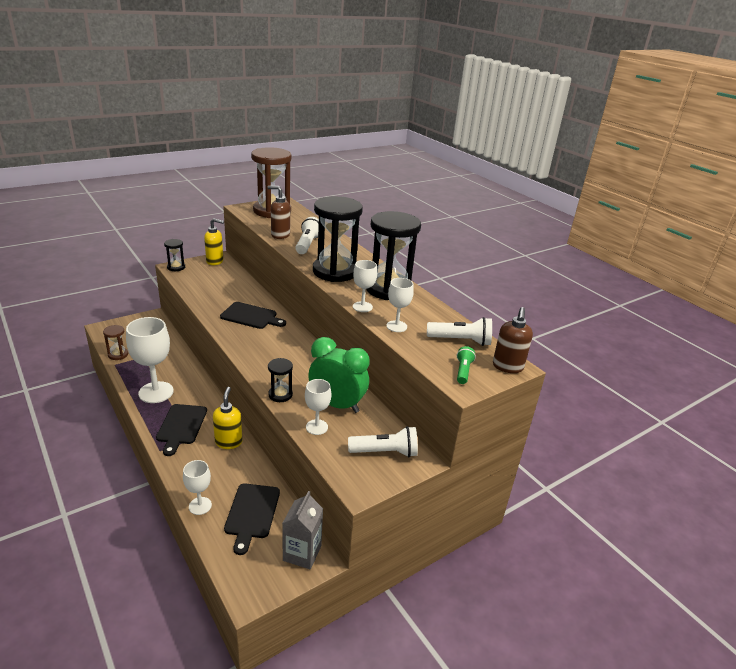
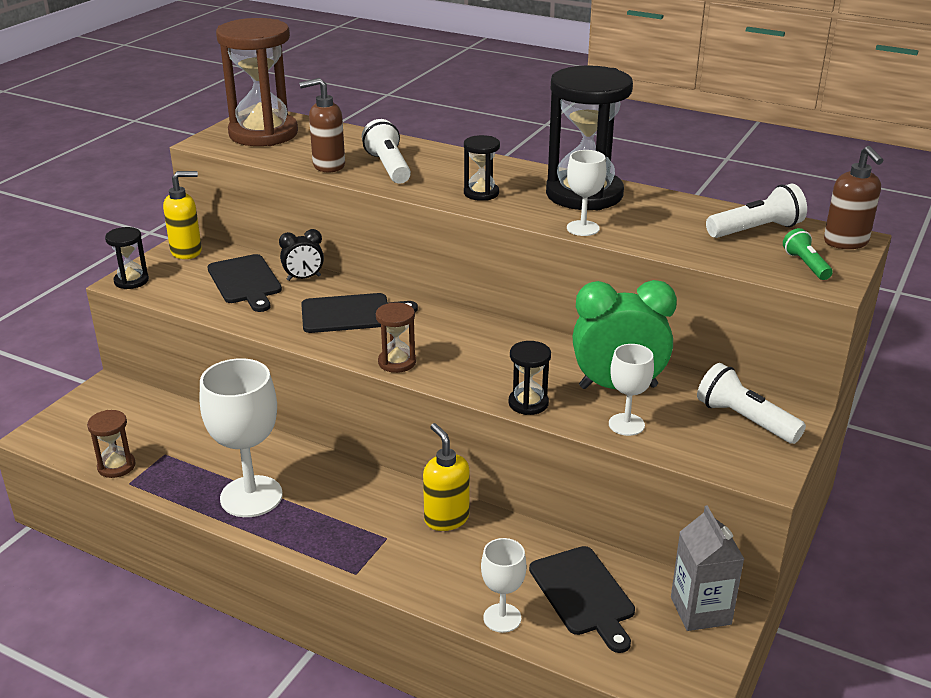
camera: 25 degrees left, 0 degrees up
black cutting board [156,404,207,456] -> black cutting board moved to [207,254,282,312]
black hourglass [313,196,363,282] -> black hourglass [464,135,500,201], size x0.46
white flashlight [348,426,418,457] -> white flashlight turned 105 degrees counterclockwise [697,363,806,444]
white goblet [386,278,414,332] -> none
none -> black clock [279,229,324,281]
none -> brown hourglass [376,302,416,373]

